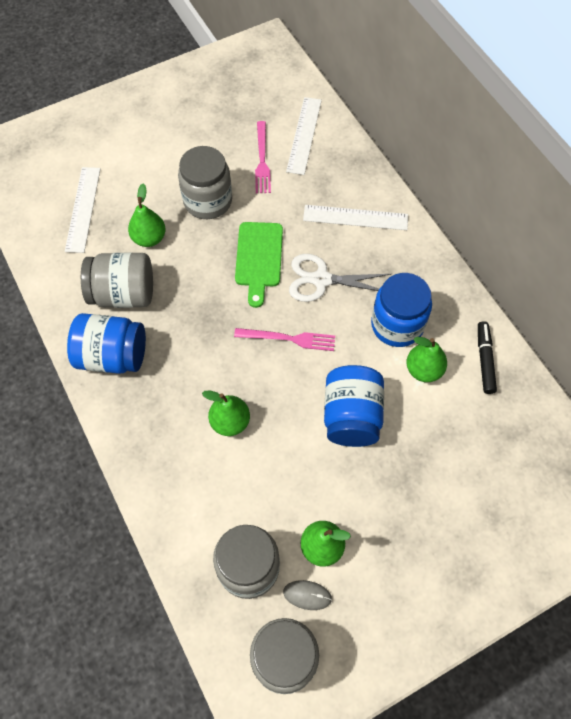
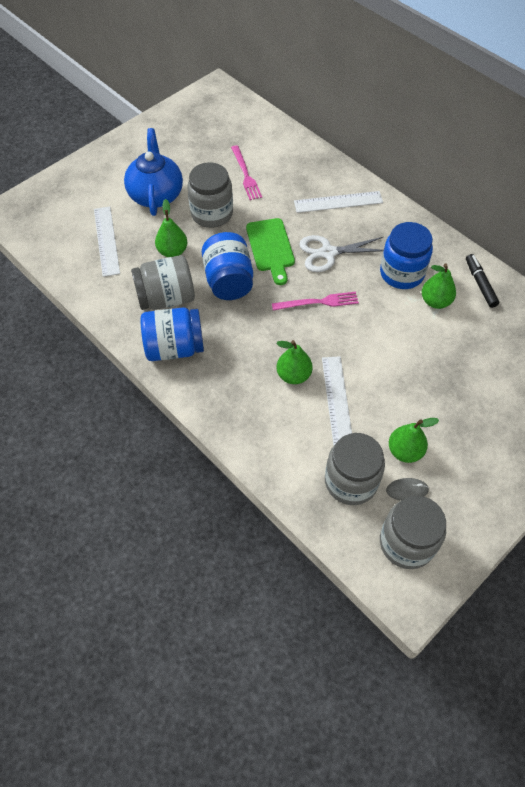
camera: 15 degrees left, 5 degrees down
white ruler [286,97,322,175] -> white ruler moved to [322,356,352,446]
blue jar [324,365,384,447] -> blue jar moved to [202,232,253,300]
none -> blue teapot [124,128,183,216]

